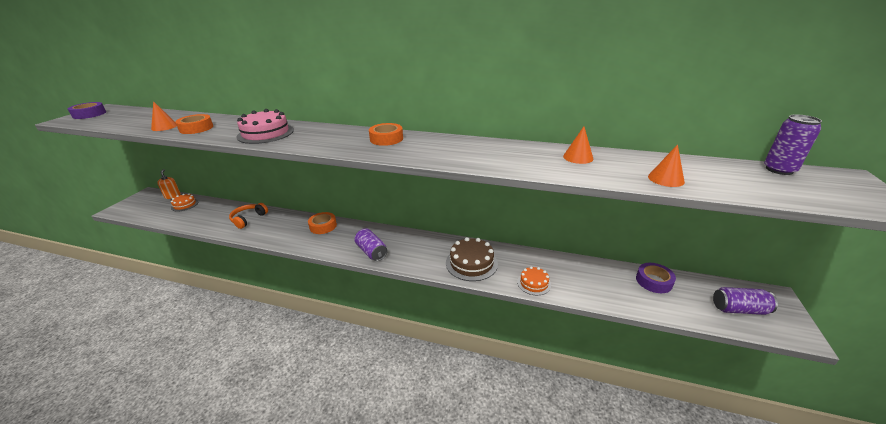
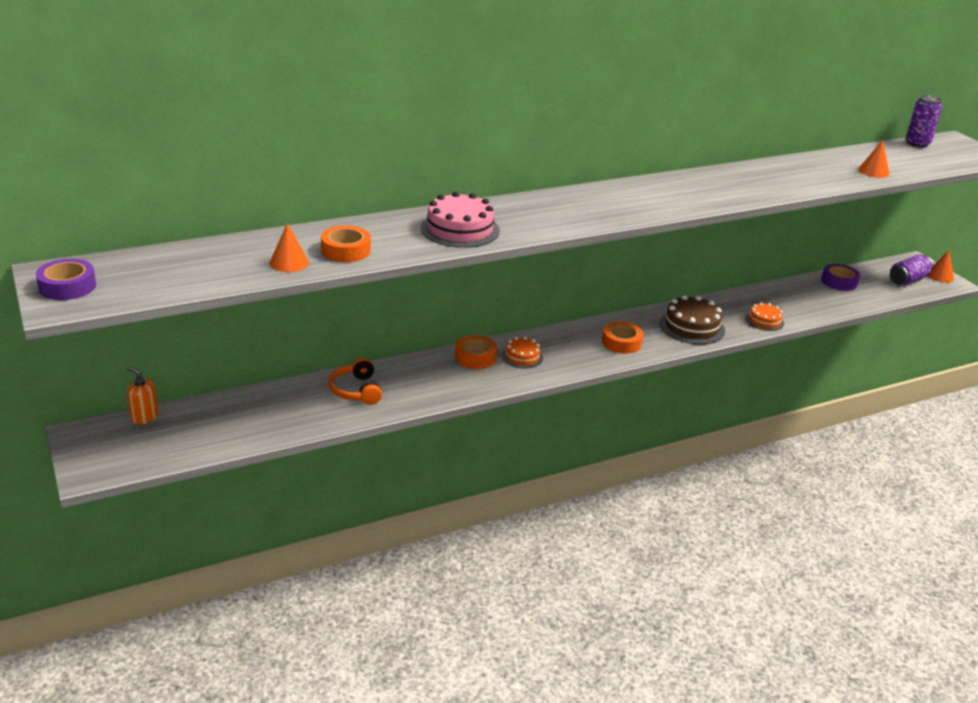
camera: 45 degrees left, 0 degrees up
orange cake [171,193,198,212] -> orange cake moved to [502,337,543,368]
purple can [354,228,387,261] -> none
orange tape [369,123,403,146] -> orange tape moved to [602,321,643,354]
orange cone [563,126,594,164] -> orange cone moved to [928,250,954,283]

